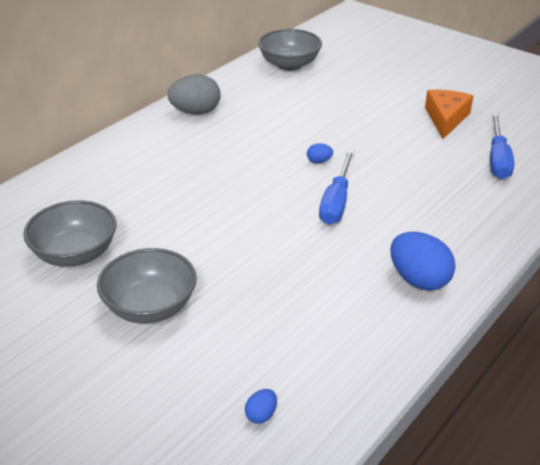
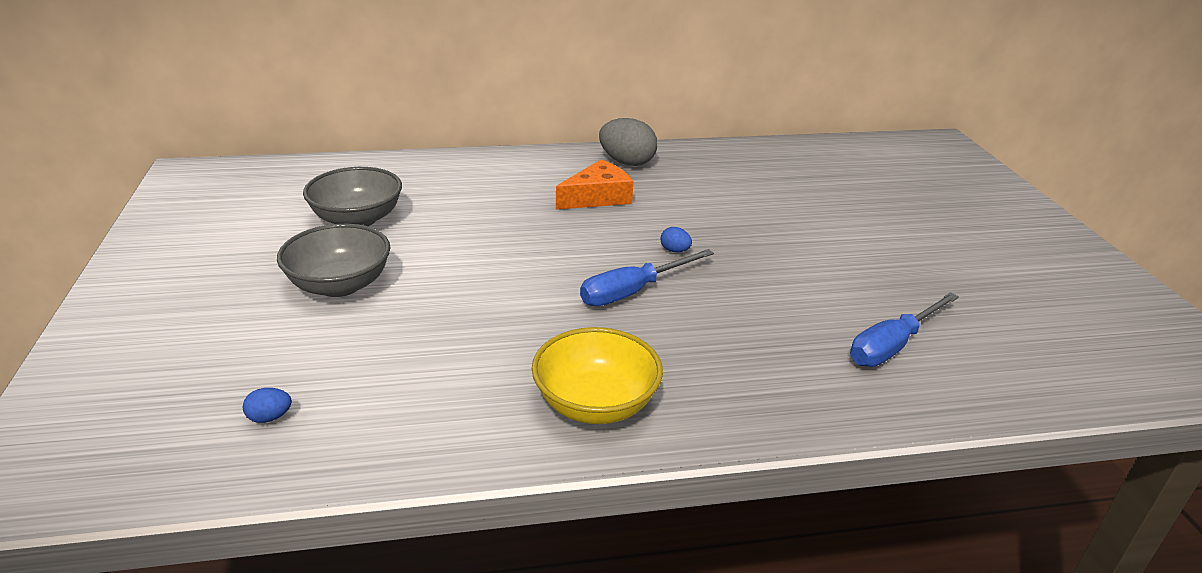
camera: 40 degrees right, 5 degrees down
grey bowl [258,29,322,71] -> none
blue egg [390,232,456,291] -> yellow bowl [532,327,663,424]
orange cheese [425,90,473,139] -> orange cheese moved to [556,160,633,210]

